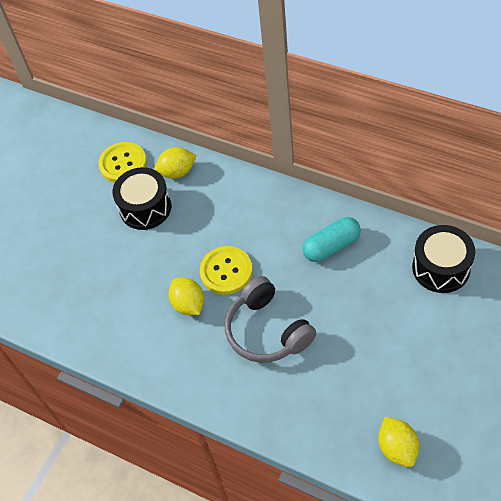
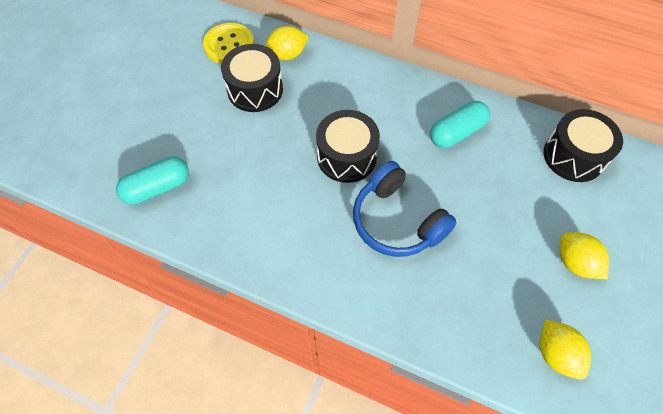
camera: 10 degrees left, 5 degrees up
yellow lemon [168,278,204,315] -> yellow lemon moved to [560,232,609,279]
yellow button [200,246,253,295] -> black drum [316,110,380,183]
grey headphones [225,276,316,363] -> blue headphones [353,161,457,257]
none -> turquoise capsule [116,157,189,205]

